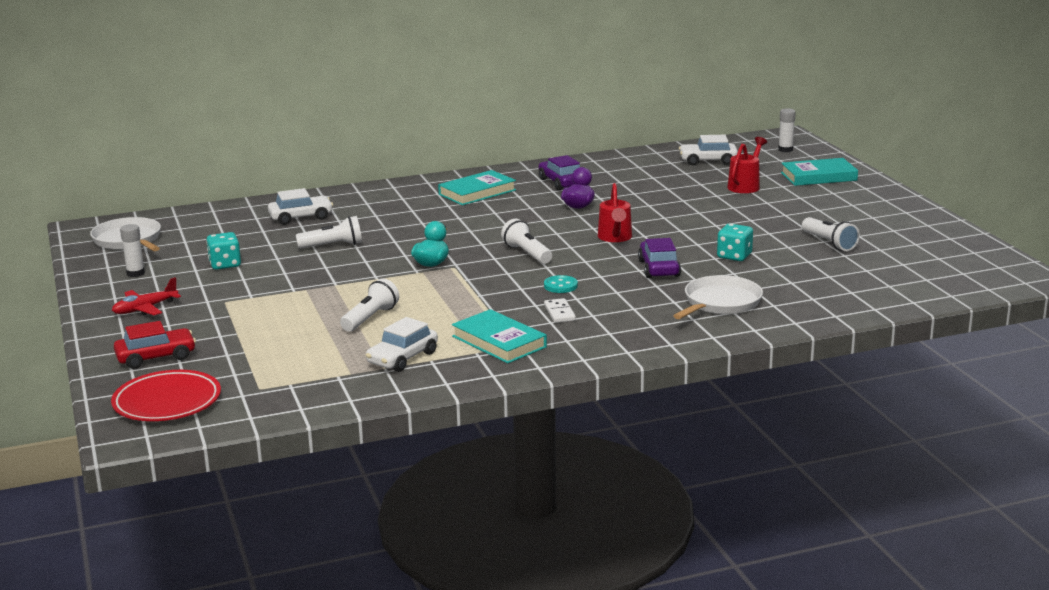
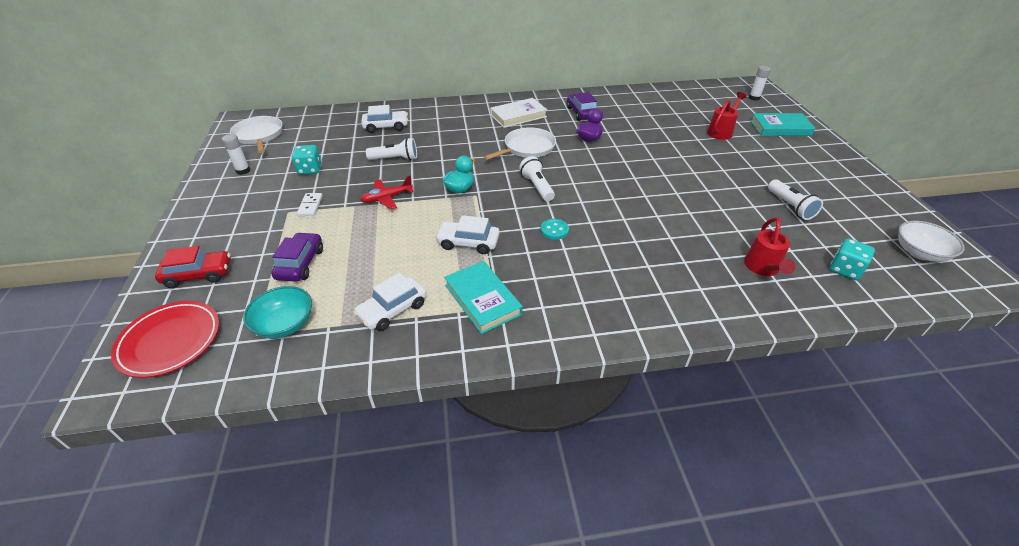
camera: 10 degrees right, 20 degrees up
red plane [112,277,181,315] -> red plane moved to [360,175,414,209]
white flashlight [340,278,399,332] -> none
turquoise book [438,170,516,205] -> white book [490,98,547,128]
white domino [544,298,576,323] -> white domino moved to [297,193,323,216]
red watering can [598,183,632,242] -> red watering can moved to [744,217,796,276]
purple car [638,238,681,278] -> purple car moved to [271,232,323,282]
white pan [673,275,763,319] -> white pan moved to [484,127,556,160]
white car [679,135,738,165] -> white car moved to [435,215,499,254]
turquoise dice [717,224,753,261] -> turquoise dice moved to [830,239,875,280]
none -> turquoise bowl [243,286,312,339]
none -> white bowl [898,221,965,262]

